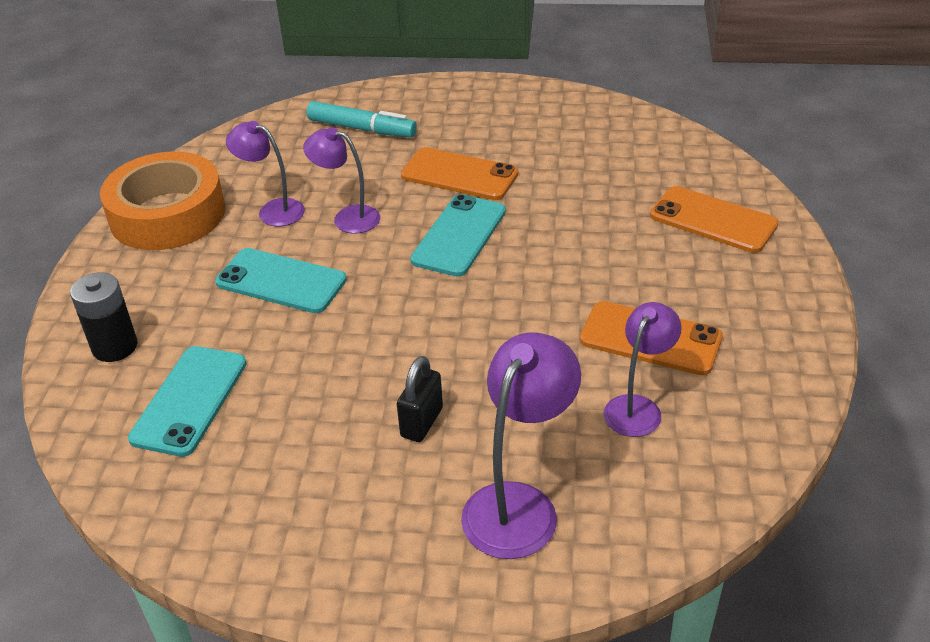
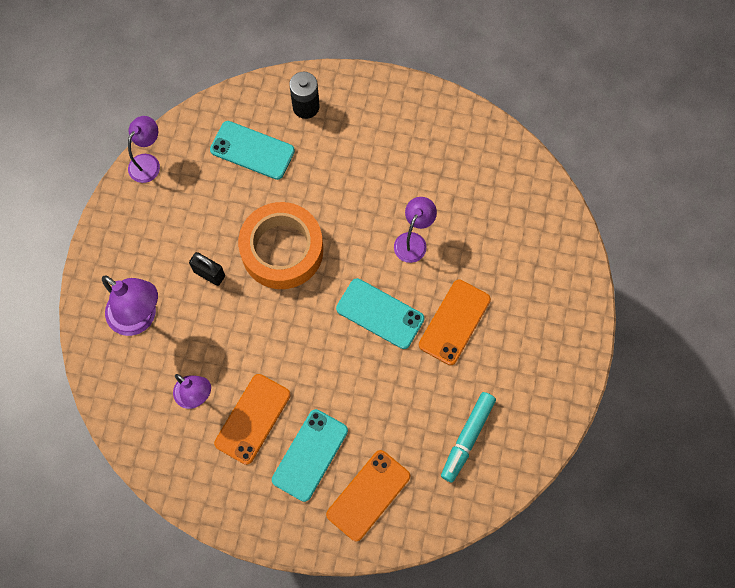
camera: 95 degrees right, 30 degrees up
orange tape [100,152,225,250] -> orange tape moved to [238,202,323,289]
turquoise phone [215,248,347,313] -> turquoise phone moved to [272,409,348,502]
purple lamp [226,121,305,226] -> purple lamp moved to [128,116,160,183]
turquoise marker [307,101,417,138] -> turquoise marker moved to [441,392,496,482]

